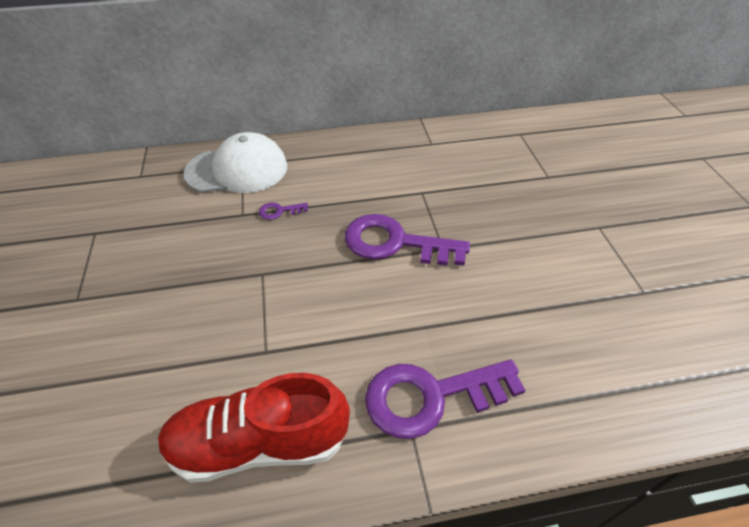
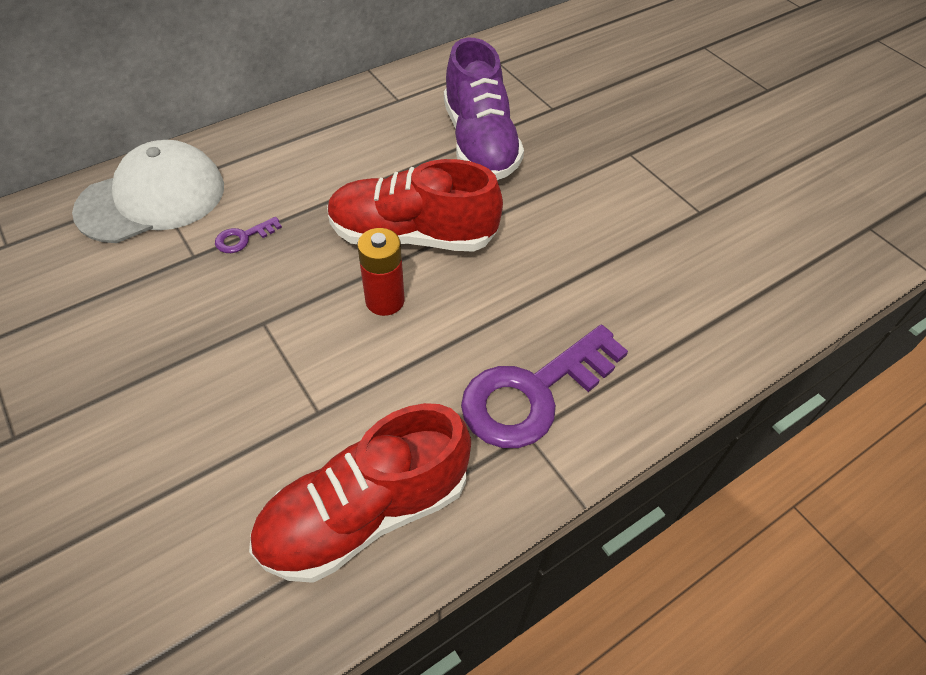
camera: 25 degrees left, 5 degrees up
purple key [344,214,470,266] -> red shoe [327,159,503,252]
none -> red battery [357,228,405,316]
none -> purple shoe [444,38,524,180]

